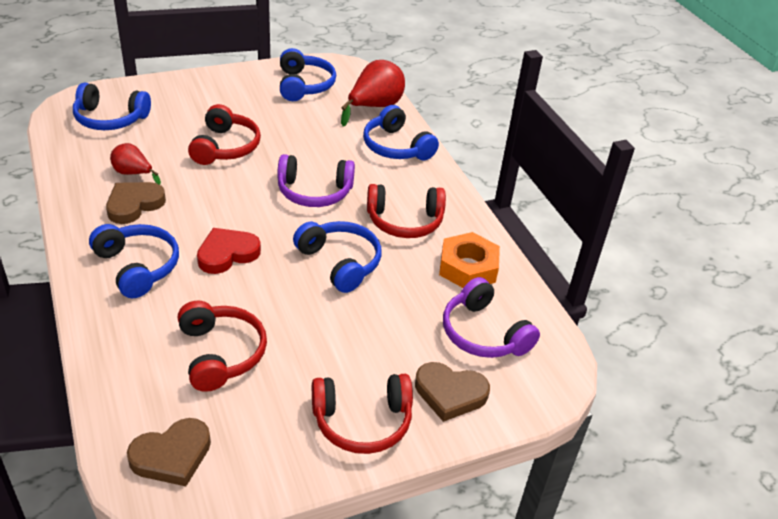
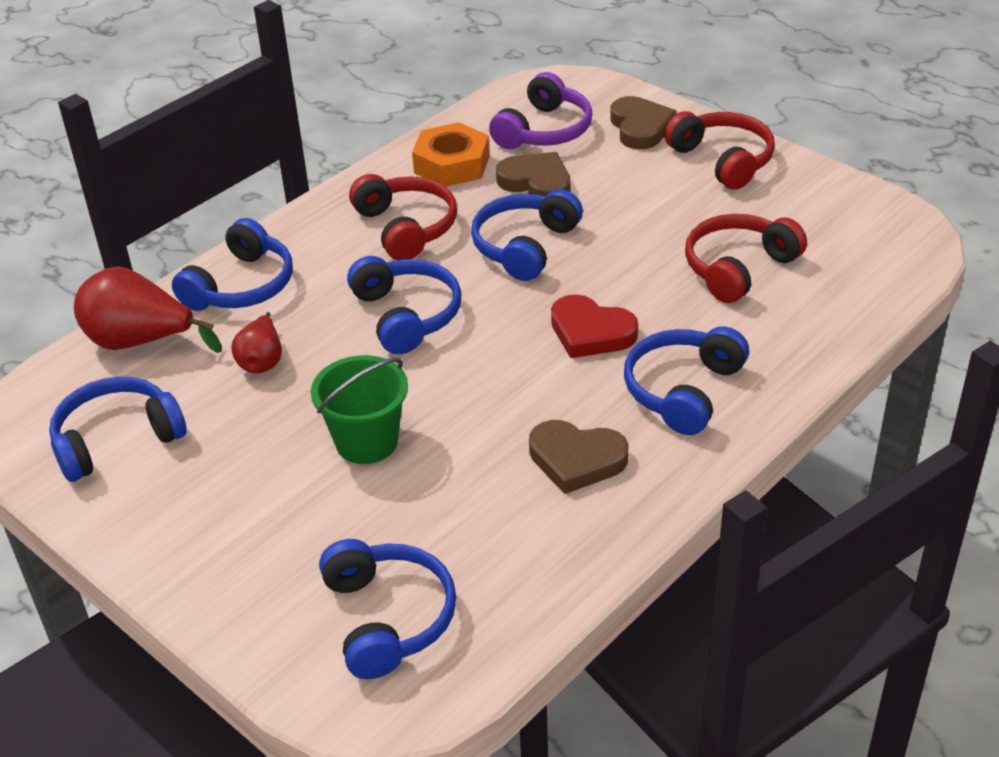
camera: 110 degrees left, 0 degrees up
red pear [110,143,161,185] -> red pear moved to [231,312,282,373]
brown heart [127,418,211,486] -> brown heart moved to [496,152,570,196]
red headphones [188,104,261,165] -> green bucket [311,355,408,464]
purple headphones [277,154,355,207] -> blue headphones [347,256,461,354]

